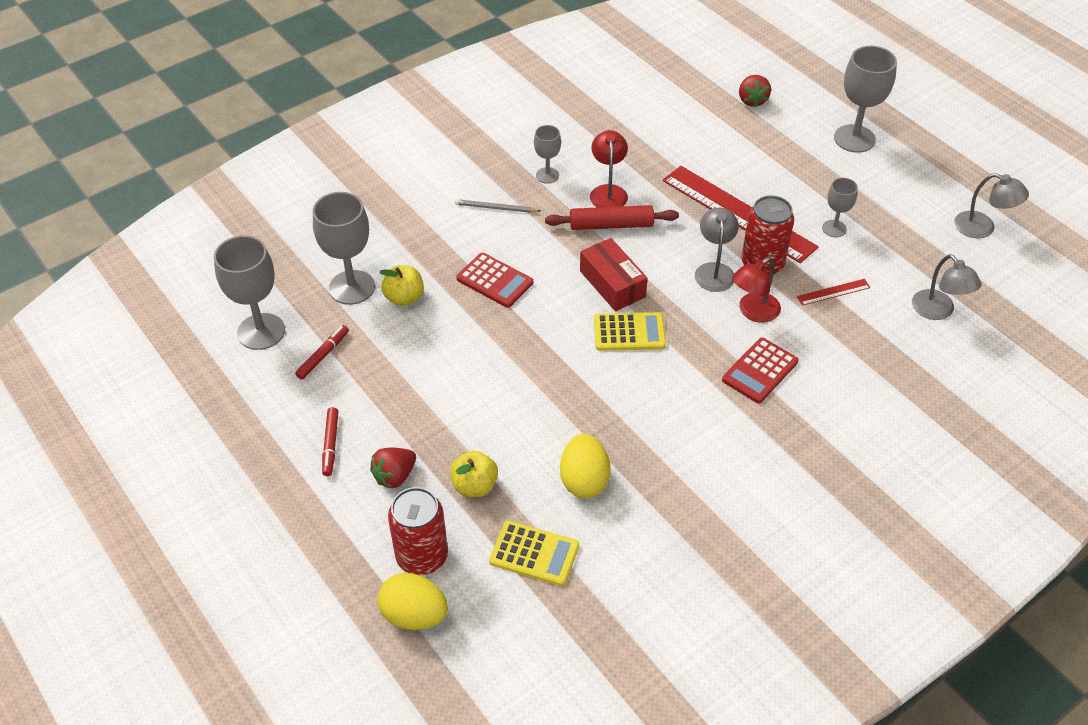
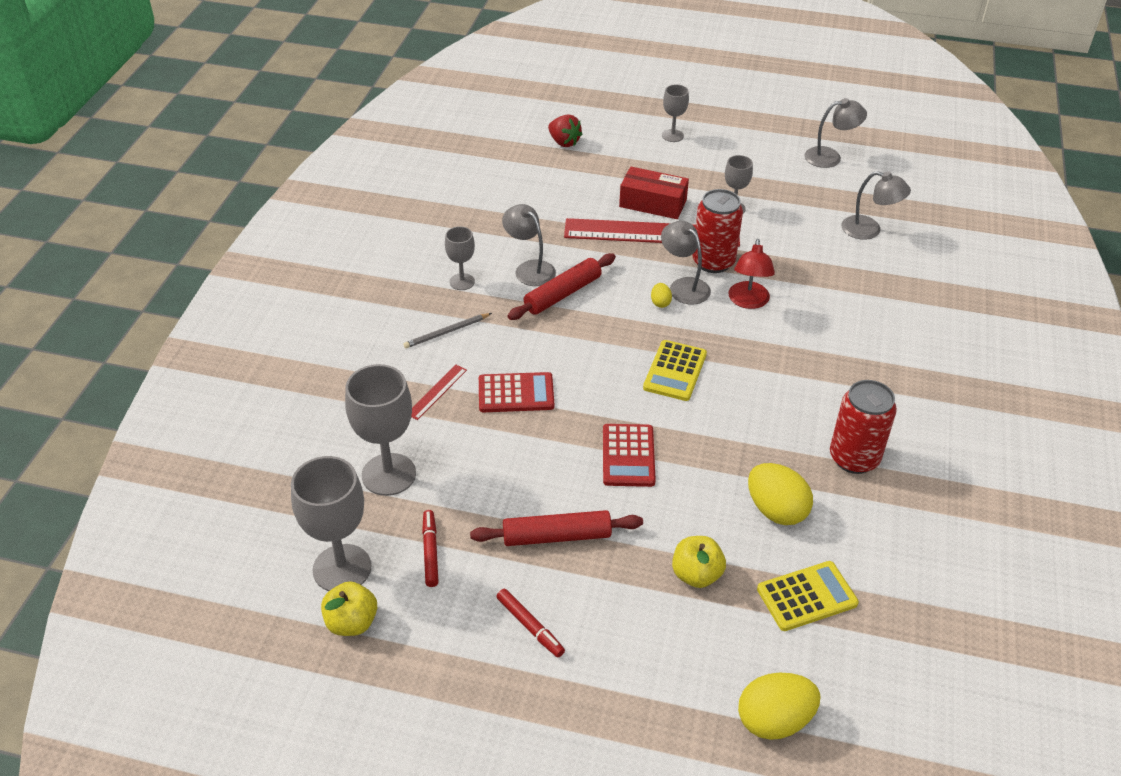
camera: 40 degrees left, 5 degrees down
red strawberry [370,448,416,489] -> none
yellow apple [379,265,424,306] -> yellow apple moved to [321,581,377,636]
red can [388,487,448,575] -> red can moved to [830,380,897,474]
red box [580,238,648,311] -> red box moved to [619,167,689,219]
red lamp [590,130,628,208] -> grey lamp [502,204,556,286]
yellow calculator [594,312,666,351] -> yellow calculator turned 150 degrees clockwise [643,340,707,401]
red calculator [722,338,798,403] -> red calculator moved to [603,424,656,487]
red ruler [797,279,871,306] -> red ruler moved to [411,365,467,420]
grey goblet [834,46,897,153] -> grey goblet [662,84,689,142], size x0.55
none -> red rolling pin [470,510,643,546]
none -> yellow egg [651,283,672,308]

